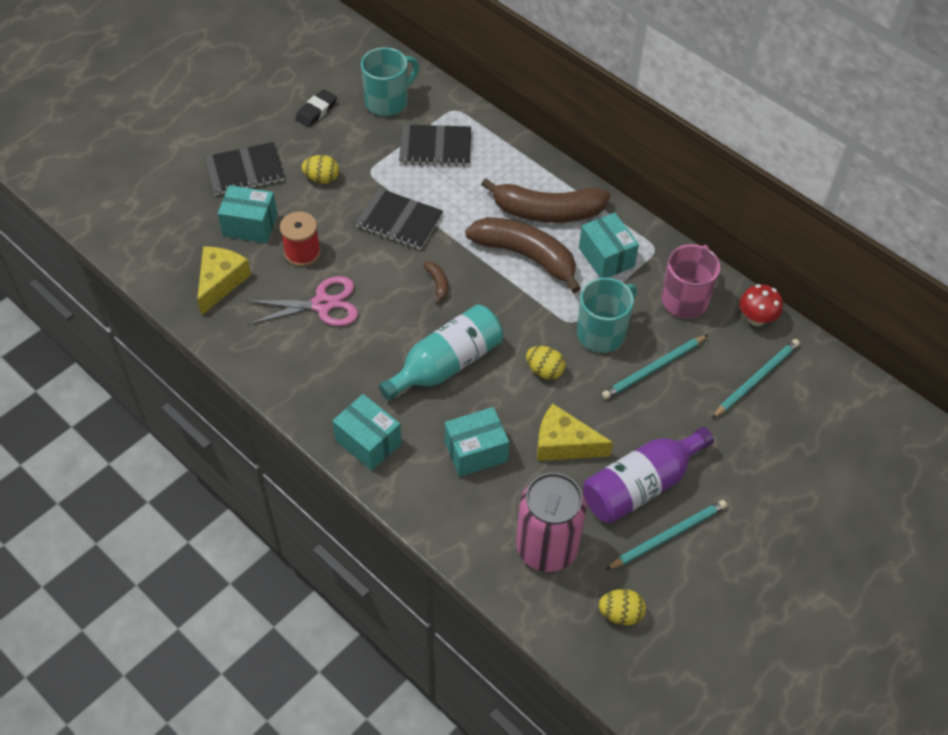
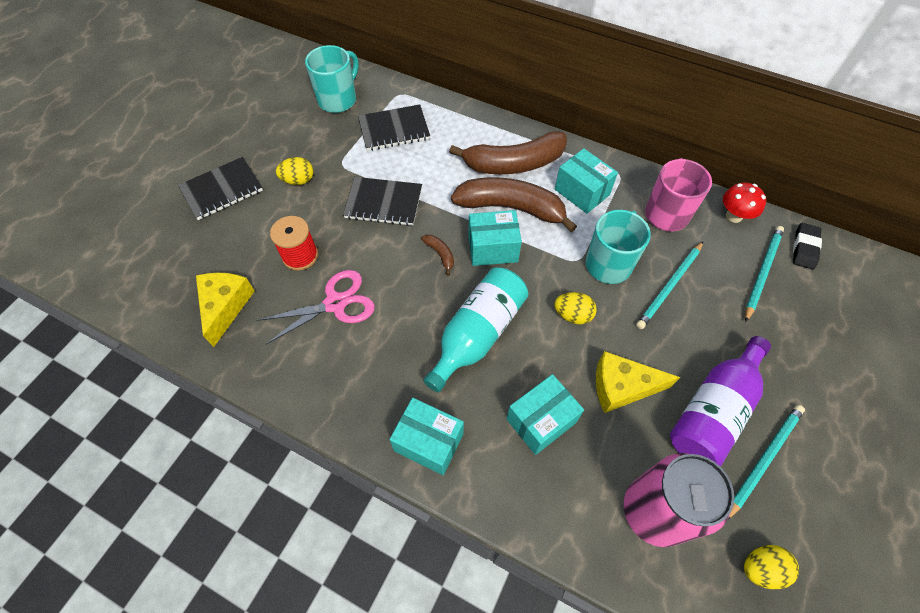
camera: 15 degrees left, 5 degrees up
turquoise box [218,185,277,243] -> turquoise box moved to [468,210,522,266]
black eraser [295,89,337,127] -> black eraser moved to [793,223,822,270]

